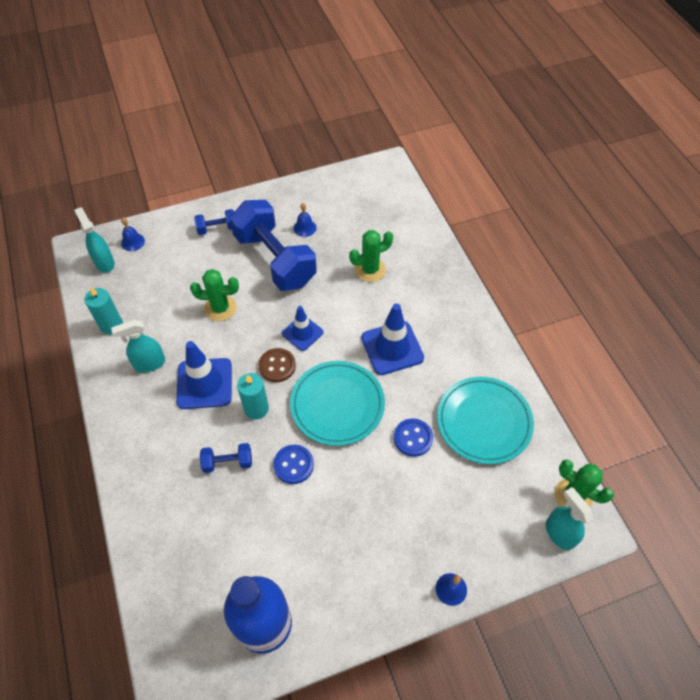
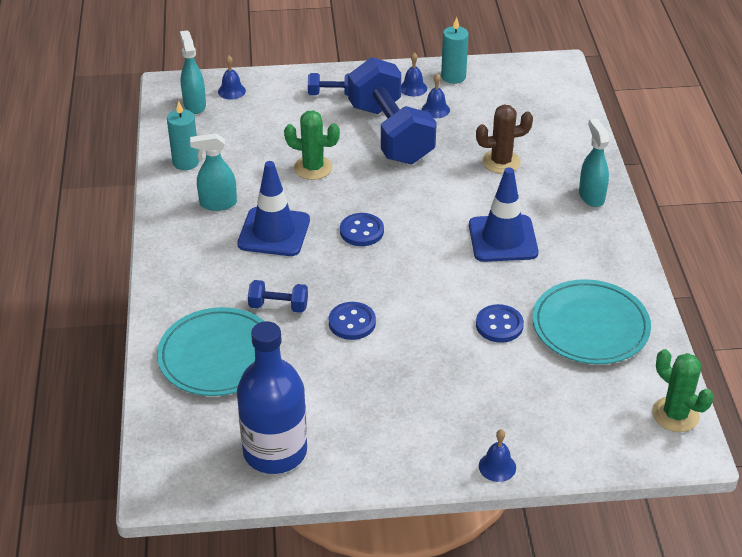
camera: 15 degrees right, 15 degrees down
turquoise candle [237,373,269,419] -> turquoise candle moved to [441,17,469,84]
brown button [259,348,296,382] -> blue button [340,213,384,246]
blue traffic cone [282,306,324,351] -> none
turquoise plate [290,361,385,446] -> turquoise plate moved to [157,307,264,396]
green cactus [349,230,393,282] -> brown cactus [476,105,533,174]
turquoise spray bottle [546,487,593,550] -> turquoise spray bottle moved to [579,118,610,207]
none -> blue bell [401,52,427,97]

